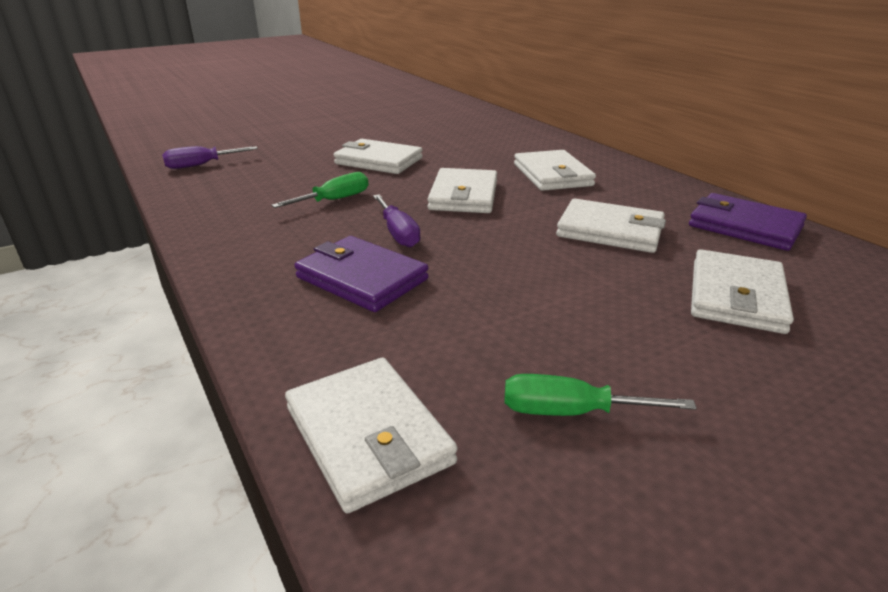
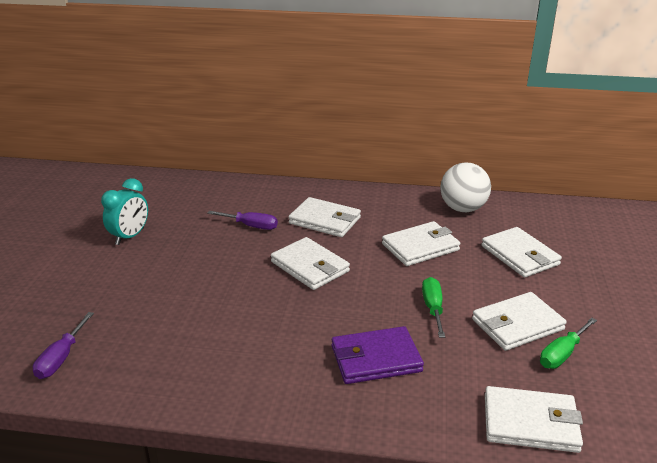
camera: 50 degrees left, 0 degrees up
green screwdriver [271,172,368,208] -> green screwdriver moved to [422,277,445,338]
white wallet [334,139,423,174] -> white wallet moved to [472,292,567,351]
purple screwdriver [373,194,420,247] -> purple screwdriver moved to [207,211,278,230]
purple wallet [689,193,807,251] -> white ball [440,163,491,212]
none -> turquoise clock [101,178,148,245]

